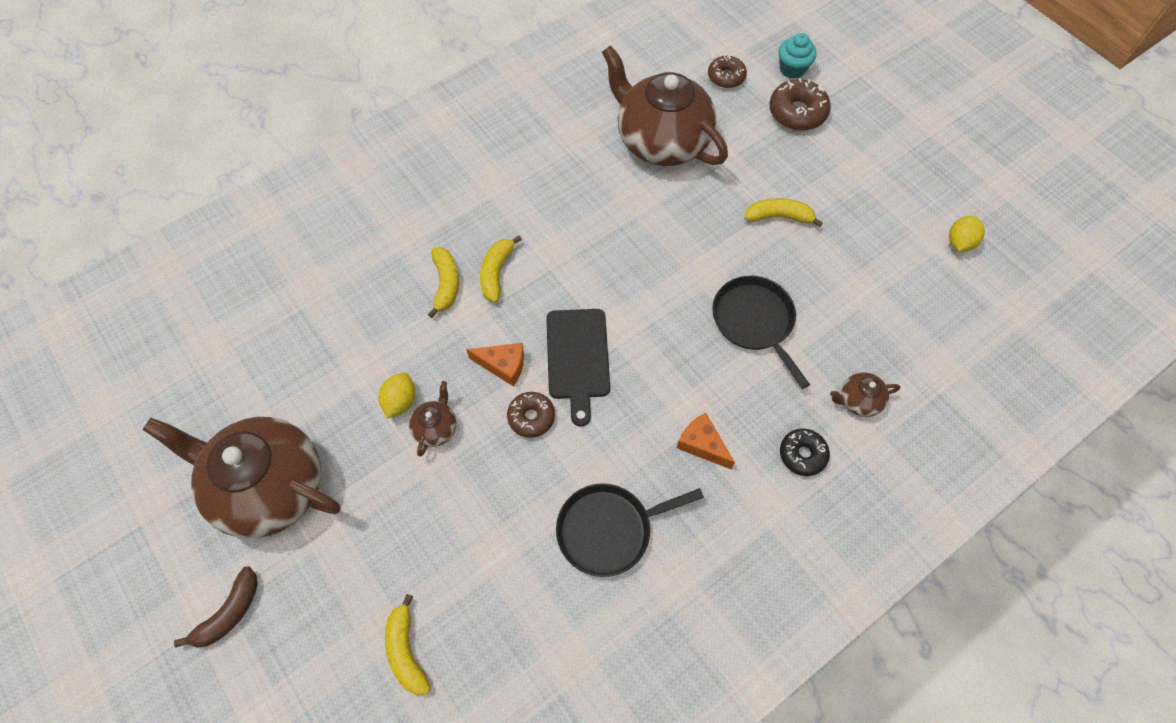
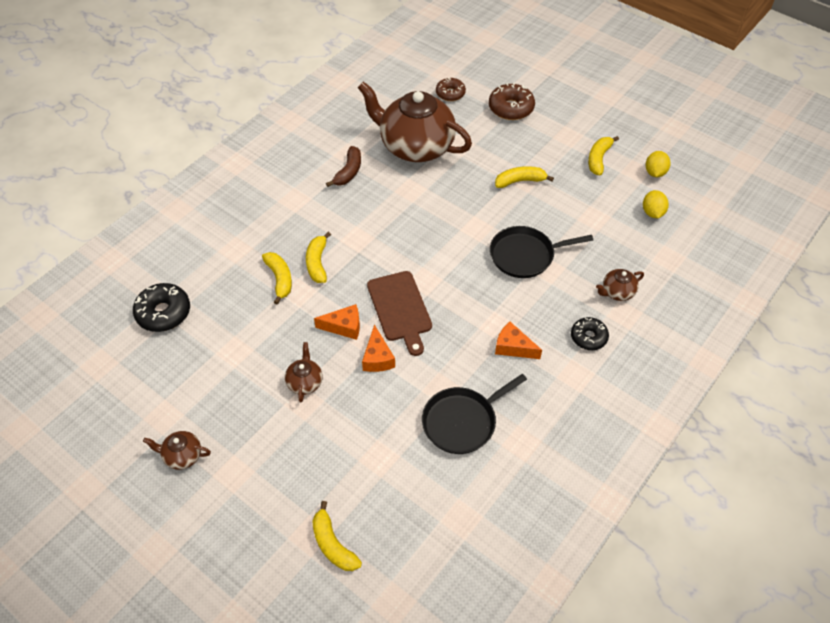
camera: 15 degrees left, 10 degrees down
brown teapot [142,417,340,539] -> brown teapot [143,431,211,470], size x0.41
brown banana [174,566,258,648] -> brown banana moved to [326,146,361,187]
yellow lemon [378,373,416,419] -> yellow lemon moved to [643,190,669,218]
brown donut [507,392,555,438] -> orange cheese [362,324,395,372]
black cutting board [546,309,610,427] -> brown cutting board [367,271,432,356]
black pan [712,276,810,389] -> black pan turned 60 degrees counterclockwise [490,226,593,278]
turquoise cupcake [778,33,817,79] -> none
none -> black donut [133,283,190,332]
none -> yellow banana [588,136,619,175]

